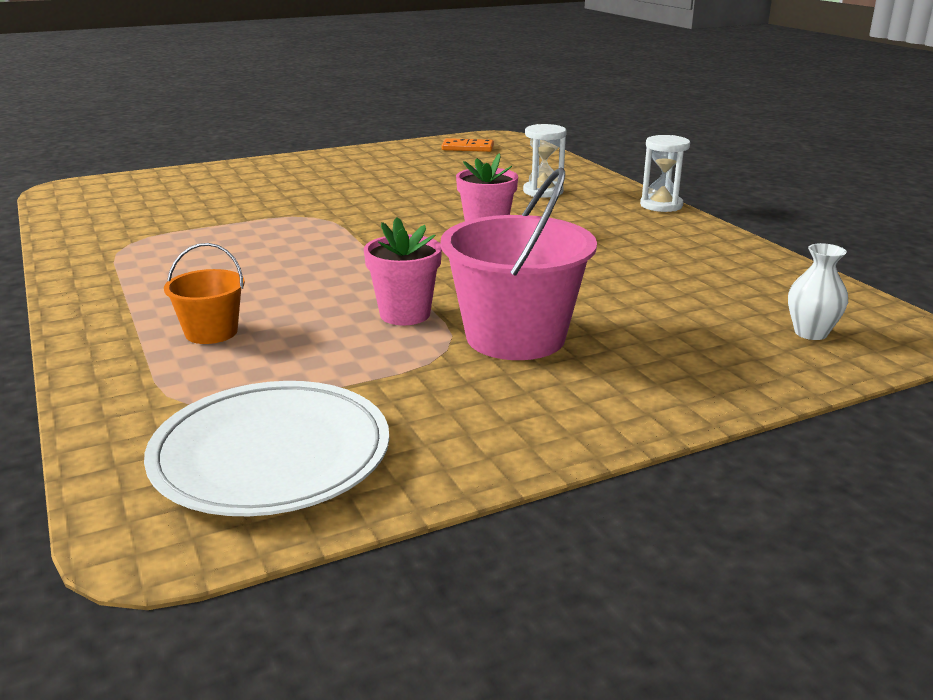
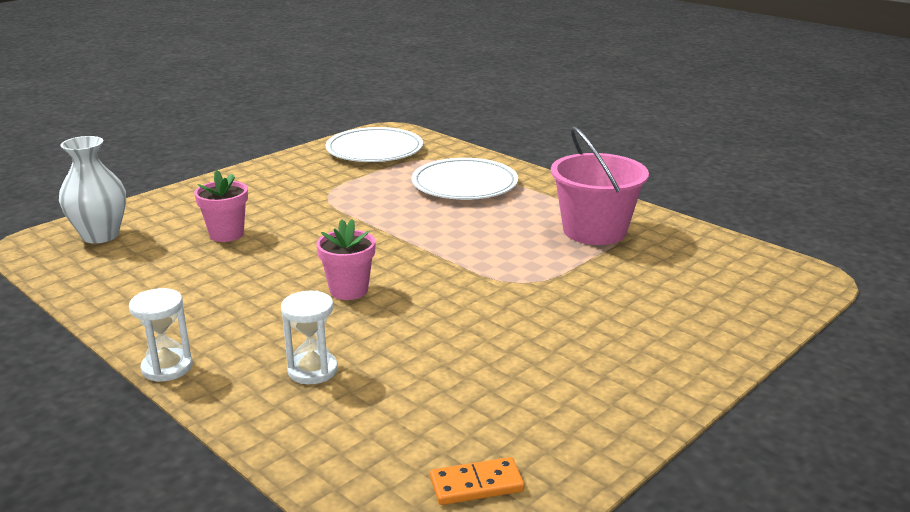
camera: 160 degrees right, 0 degrees up
orange bucket [164,243,245,344] -> white plate [412,158,518,200]
pink flower pot [364,217,442,325] -> pink flower pot moved to [194,170,248,242]
pink bucket [440,167,597,360] -> pink bucket moved to [551,127,649,245]
white vase [788,243,848,340] -> white vase [59,136,126,243], size x1.71

